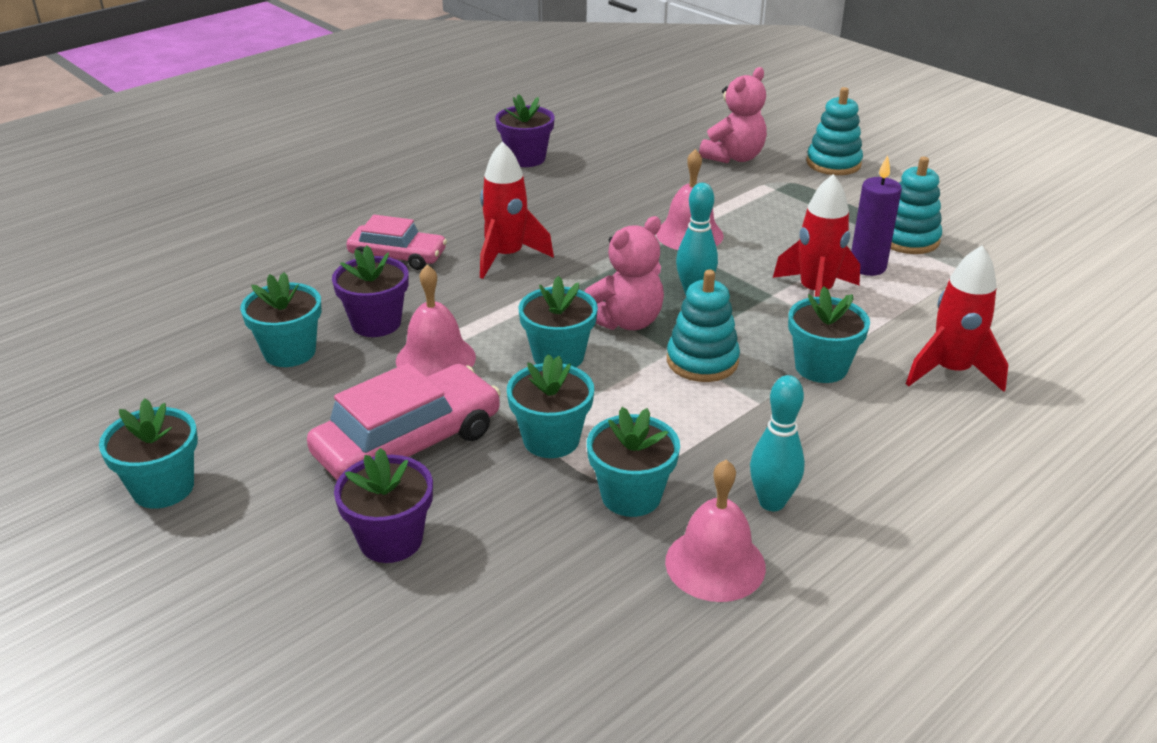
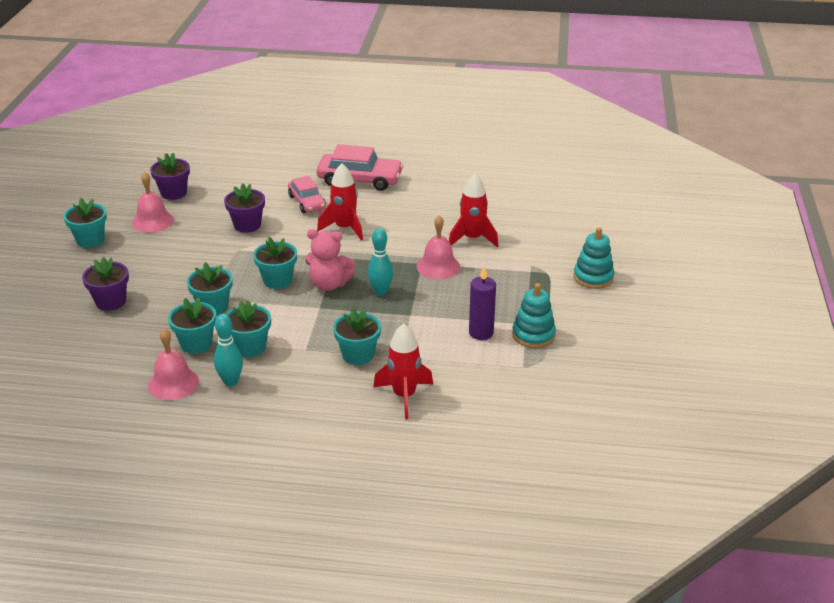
camera: 50 degrees right, 0 degrees up
turquoise flower pot [240,272,321,367] -> turquoise flower pot moved to [226,300,271,357]
pink car [307,363,501,480] -> pink car moved to [317,144,403,191]
pink bell [396,265,476,377] -> pink bell moved to [132,172,174,233]
purple flower pot [495,94,555,167] -> purple flower pot moved to [150,153,190,200]
turquoise stacking toy [667,270,740,382] -> none
pink teddy bear [699,67,767,163] -> none
red rocket [773,174,860,297] -> red rocket moved to [449,173,498,247]

